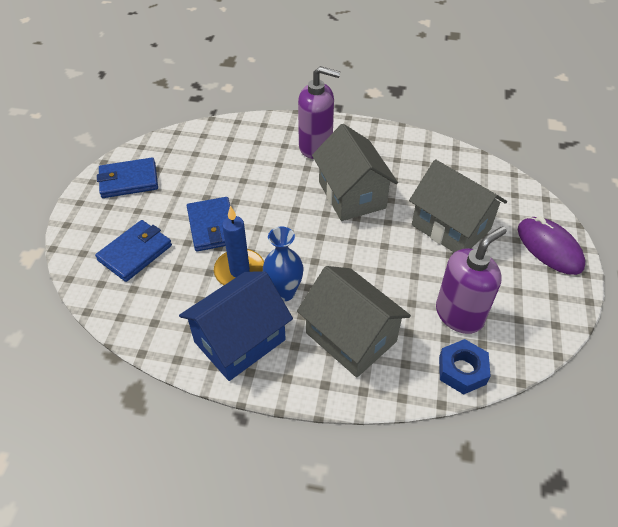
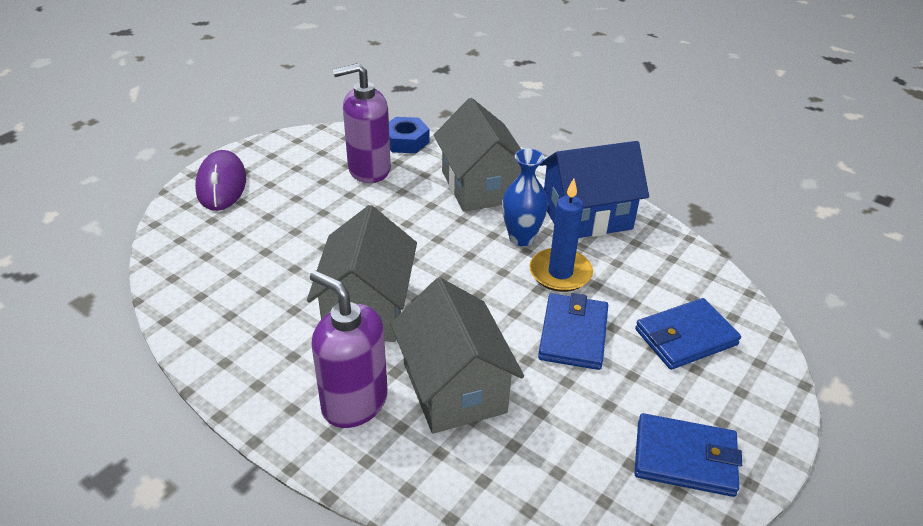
camera: 155 degrees left, 10 degrees down
grey house [409,159,507,252] -> grey house moved to [391,278,524,434]

